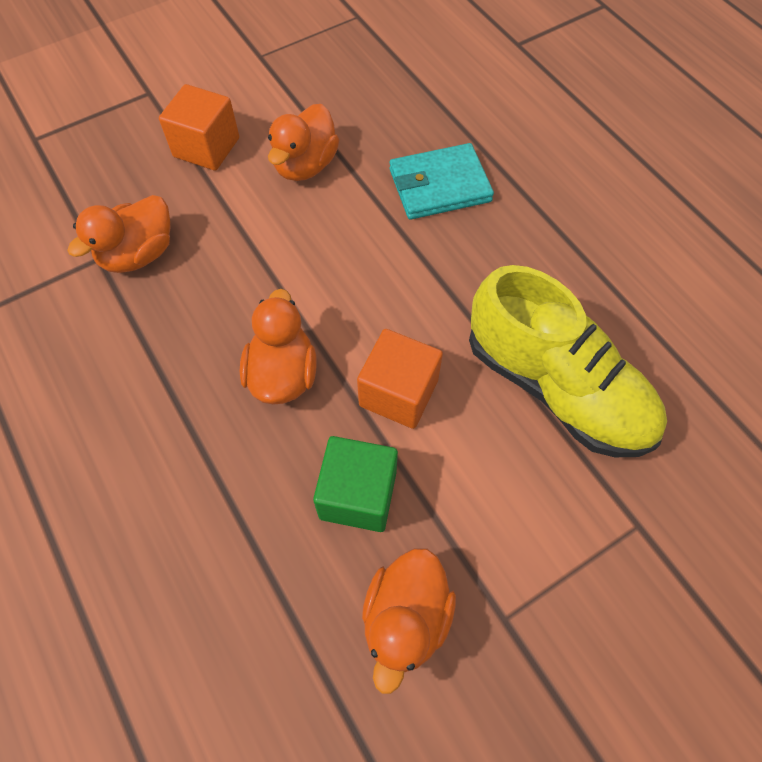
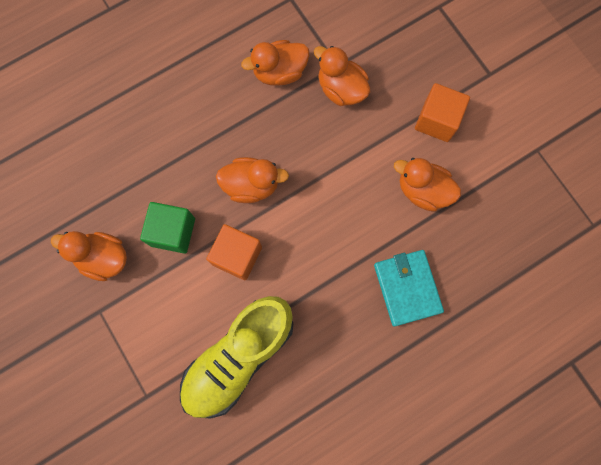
camera: 90 degrees right, 15 degrees up
none -> orange duck [241,40,309,86]

